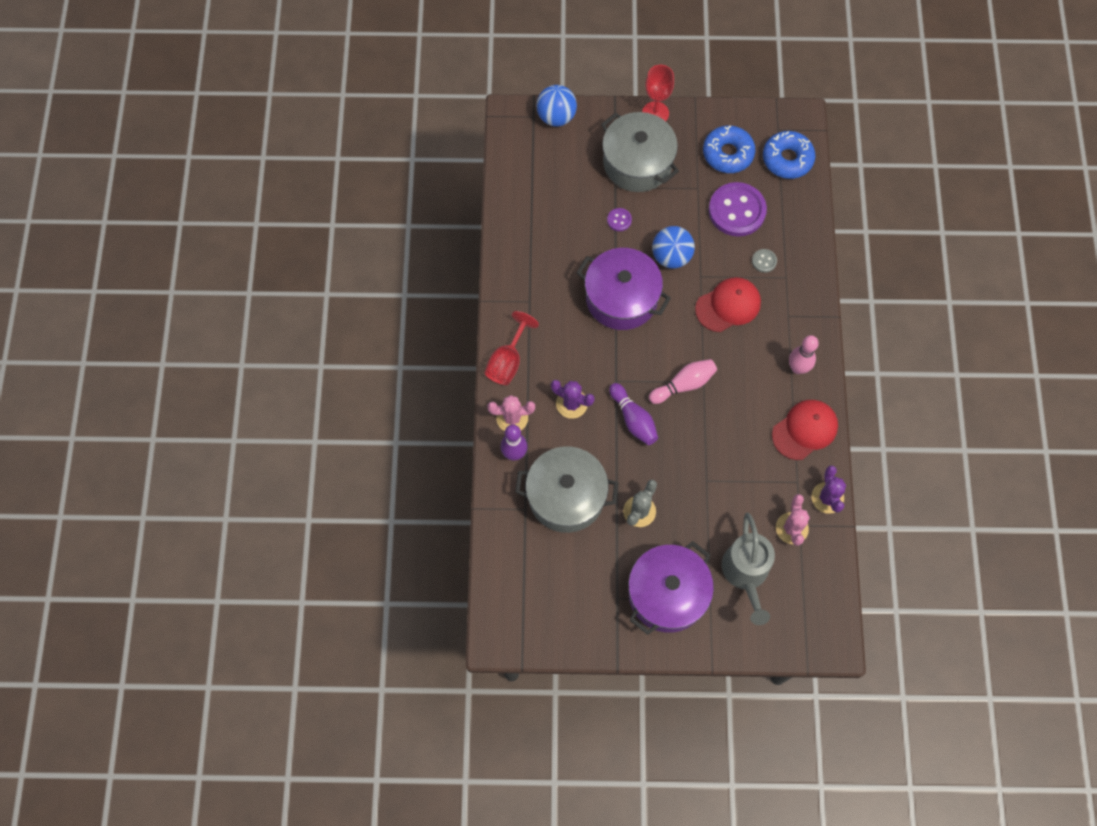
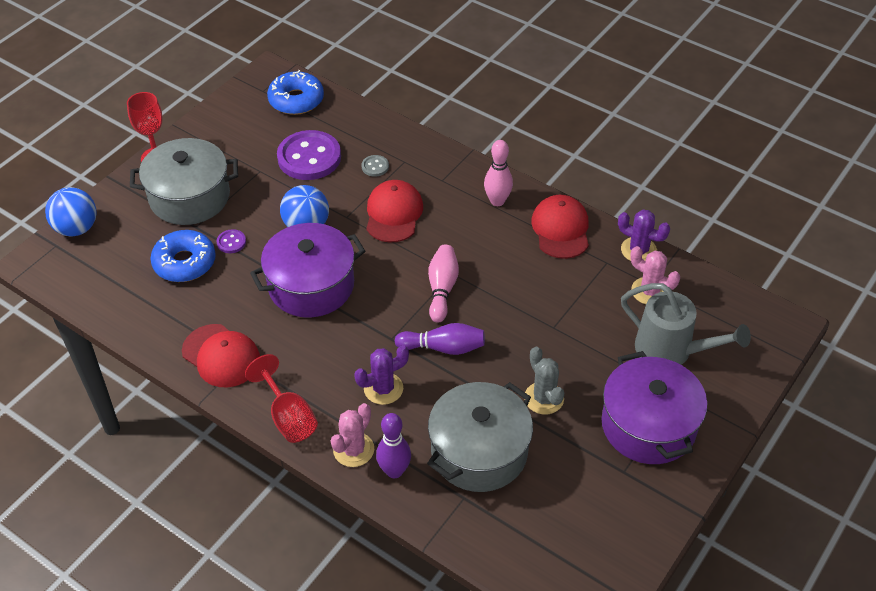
camera: 55 degrees left, 20 degrees down
blue donut [703,125,755,173] -> blue donut moved to [151,230,216,282]
none -> red cap [182,324,260,388]

